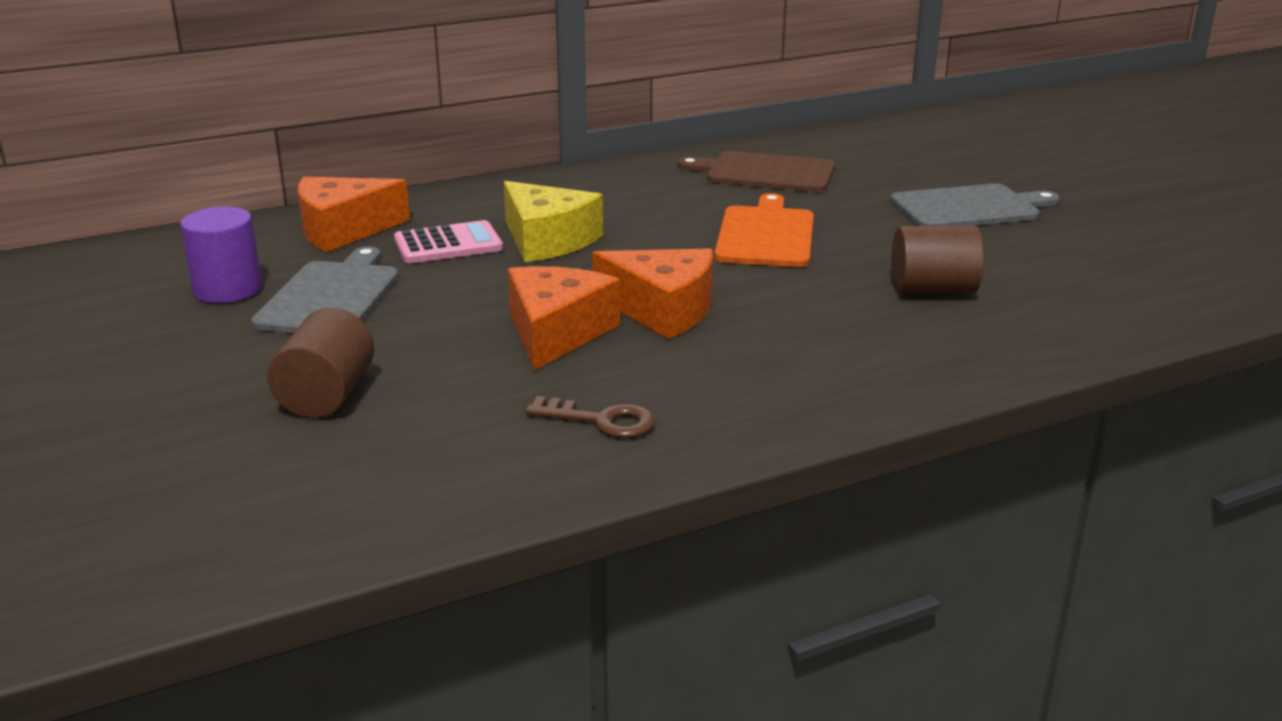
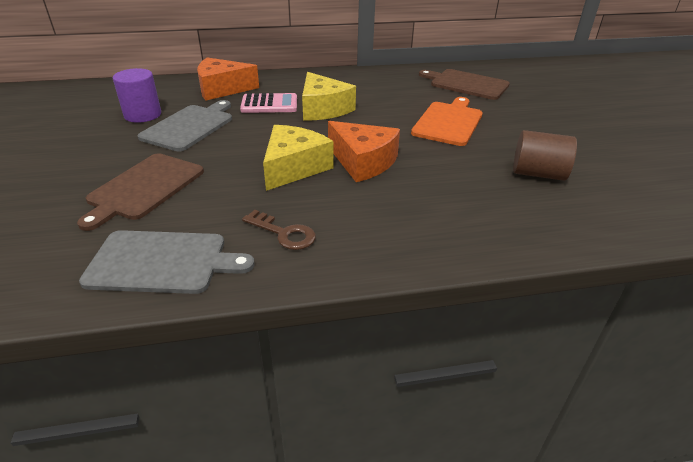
camera: 15 degrees right, 10 degrees up
brown cylinder [267,308,375,418] -> brown cutting board [77,154,204,231]
orange cheese [508,266,621,370] -> yellow cheese [263,125,333,191]
grey cutting board [890,184,1059,226] -> grey cutting board moved to [79,230,255,294]

